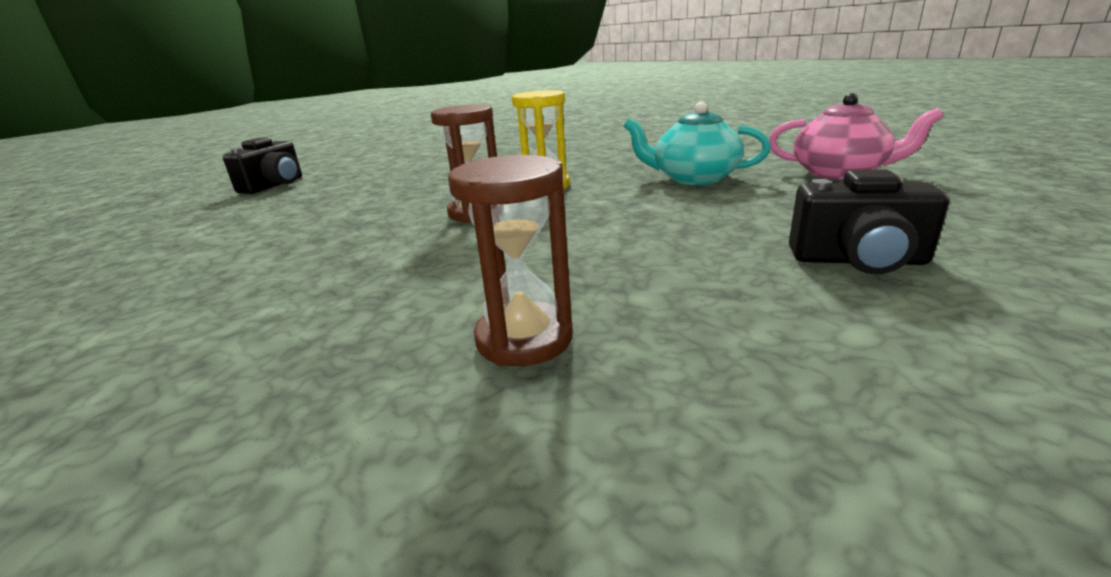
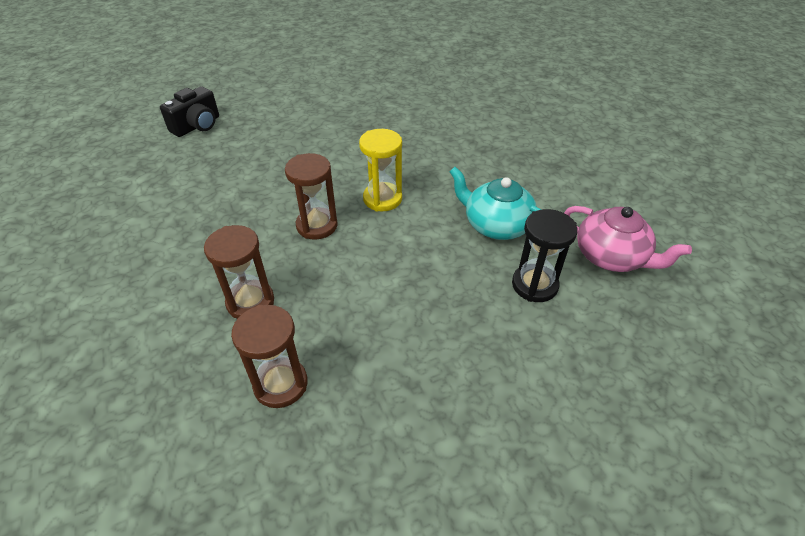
camera: 15 degrees right, 20 degrees up
black camera [789,170,949,274] -> none
none -> brown hourglass [204,225,274,319]
none -> black hourglass [512,209,578,302]

